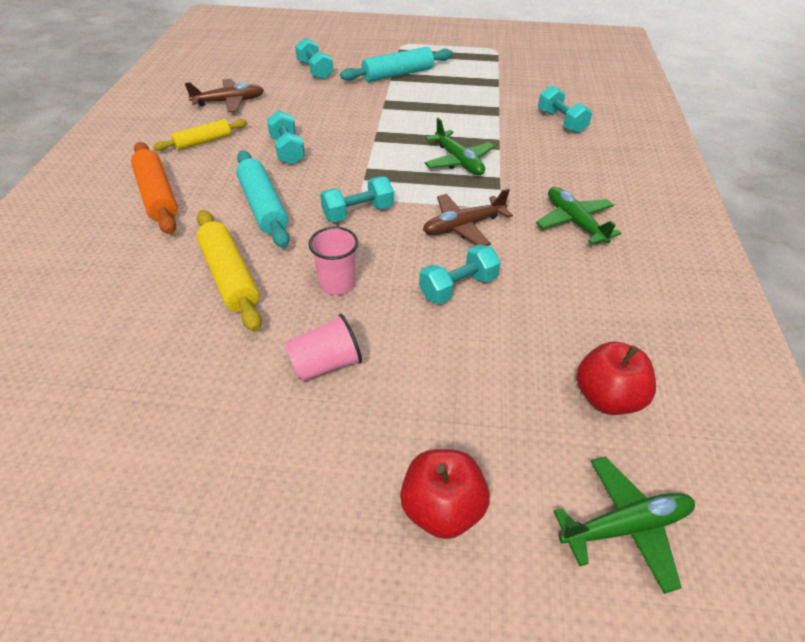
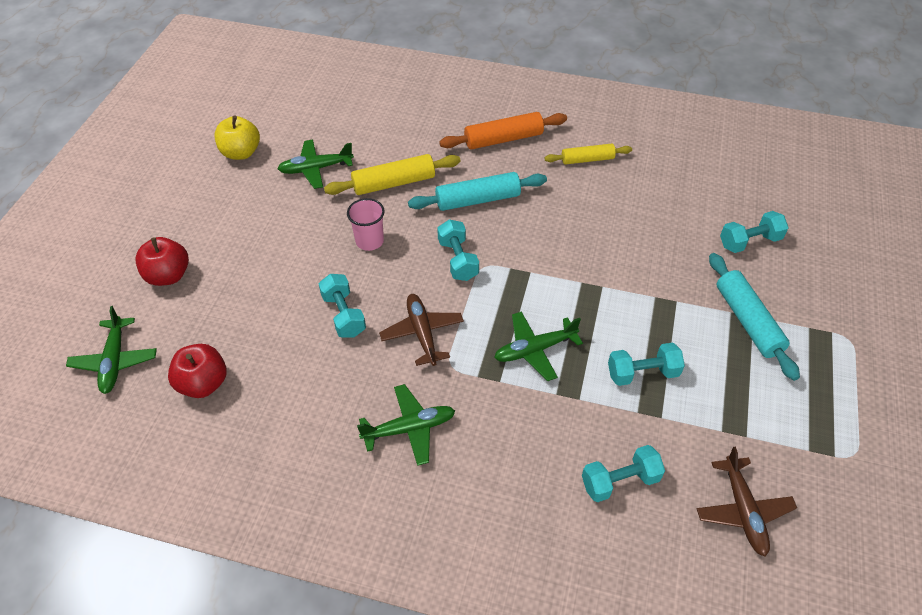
camera: 100 degrees right, 5 degrees up
yellow rolling pin [153,119,247,151] -> yellow rolling pin turned 75 degrees counterclockwise [544,144,632,165]
brown plane [185,79,264,112] -> brown plane moved to [697,447,797,556]
turquoise dumbbell [267,110,305,165] -> turquoise dumbbell moved to [608,343,685,386]
pink cup [285,314,362,381] -> none
none -> yellow apple [214,115,260,160]
none -> green plane [278,140,354,189]

